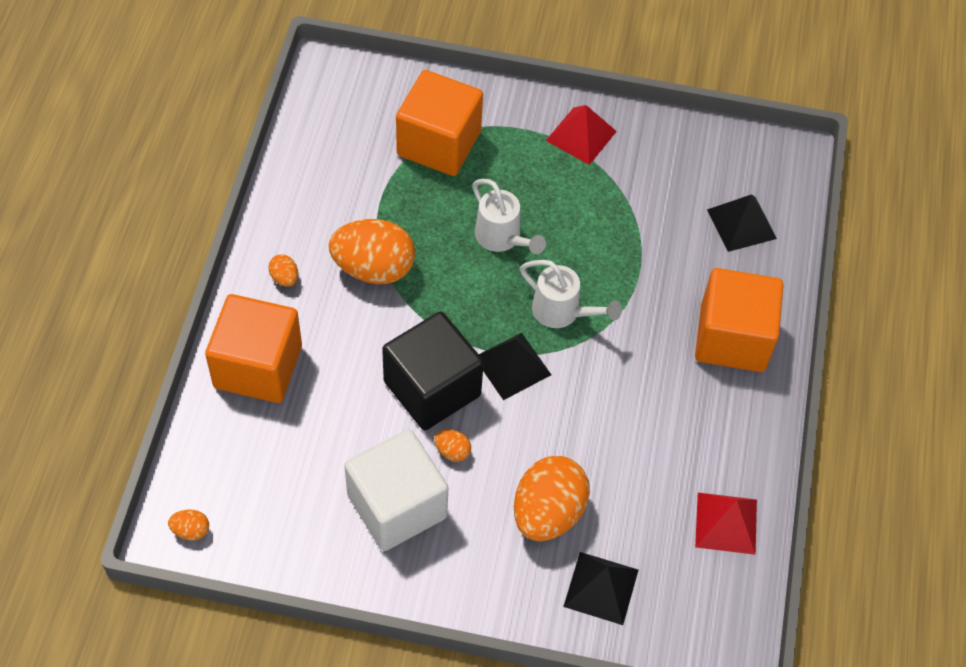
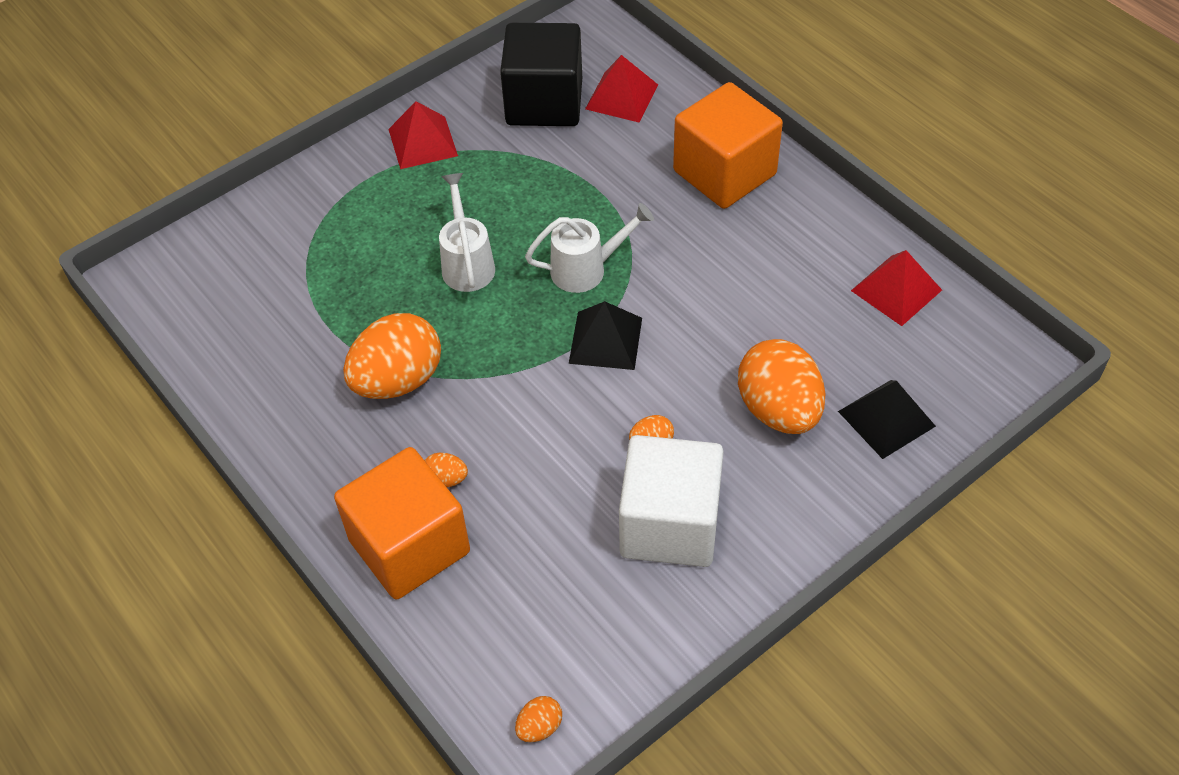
camera: 45 degrees left, 5 degrees down
orange egg [268,254,298,287] -> orange egg moved to [425,453,468,487]
black cube [382,312,484,430] -> black cube moved to [500,23,582,126]
orange cube [396,70,483,176] -> none
white watering can [472,179,546,254] -> white watering can turned 105 degrees counterclockwise [439,173,495,292]
black pyramid [707,195,777,252] -> red pyramid [585,55,658,122]

